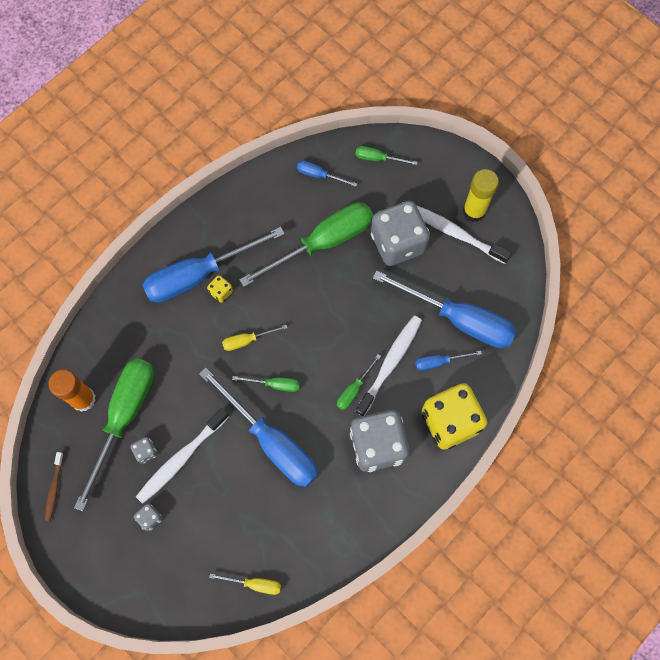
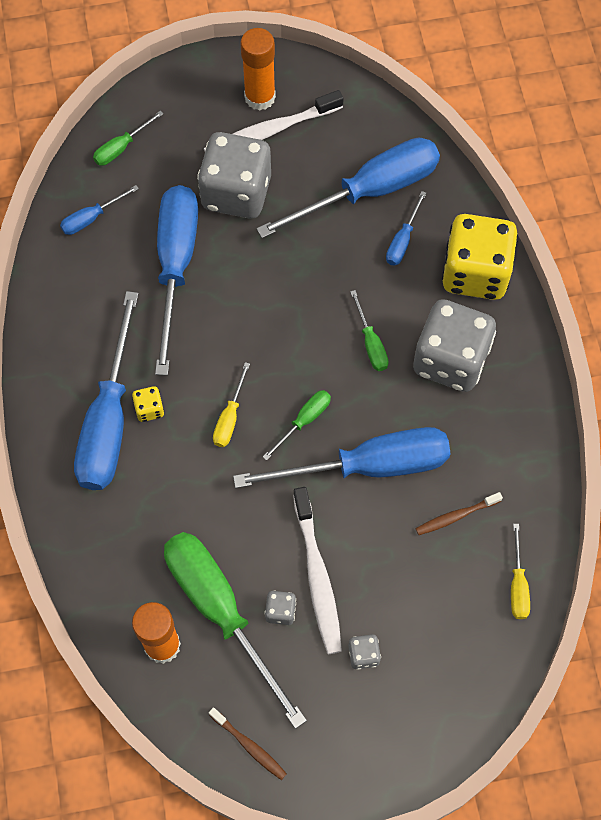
camera: 55 degrees left, 5 degrees down
yellow screwdriver [209,573,281,595] -> yellow screwdriver turned 135 degrees clockwise [511,524,530,619]
green screwdriver [239,202,373,287] -> blue screwdriver [155,185,198,376]
white toothbrush [355,315,422,416] -> none
yellow glue stick [463,169,499,222] -> orange glue stick [240,28,276,110]
none -> brown toothbrush [416,492,503,535]

